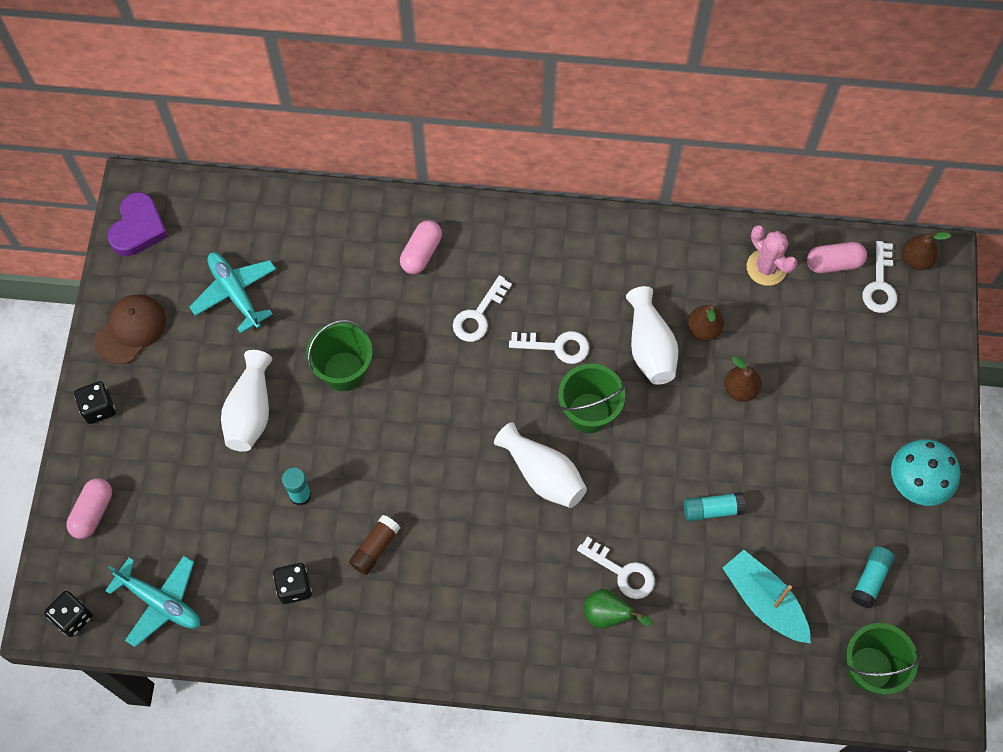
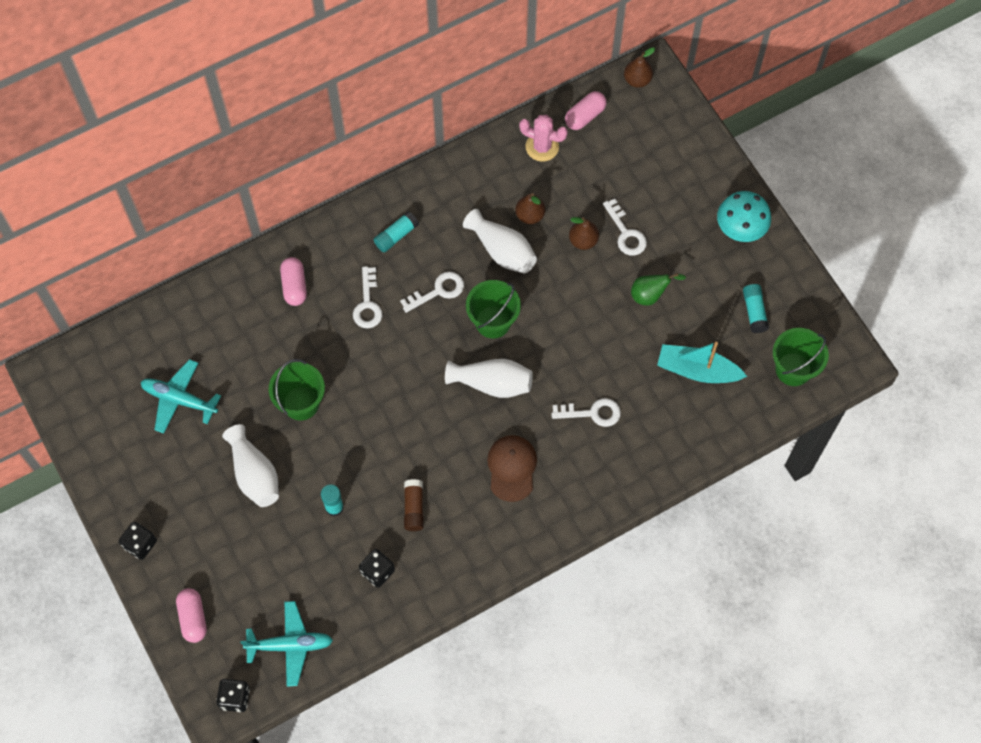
camera: 35 degrees left, 0 degrees up
brown cap [94,295,166,364] -> brown cap moved to [487,435,537,502]
purple heart [108,192,168,256] -> none
green pear [584,589,653,629] -> green pear moved to [631,273,686,306]
turquoise glue stick [684,492,745,521] -> turquoise glue stick moved to [373,211,419,252]
white key [863,241,897,313] -> white key moved to [603,198,647,255]

